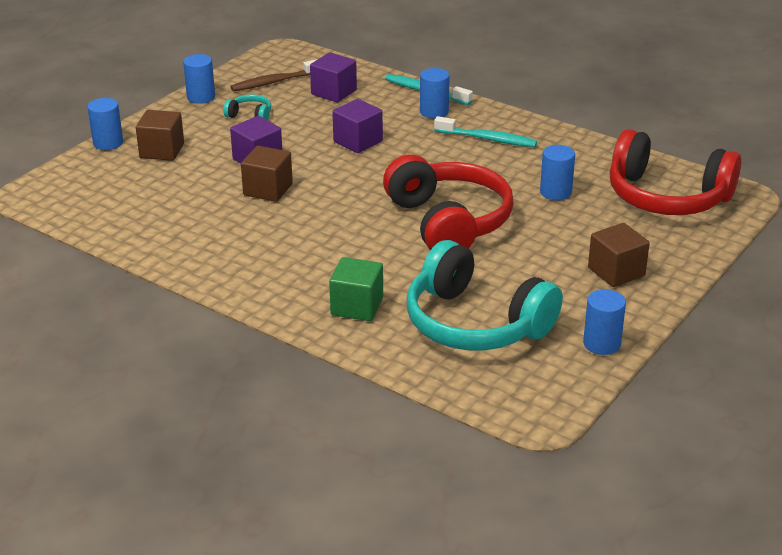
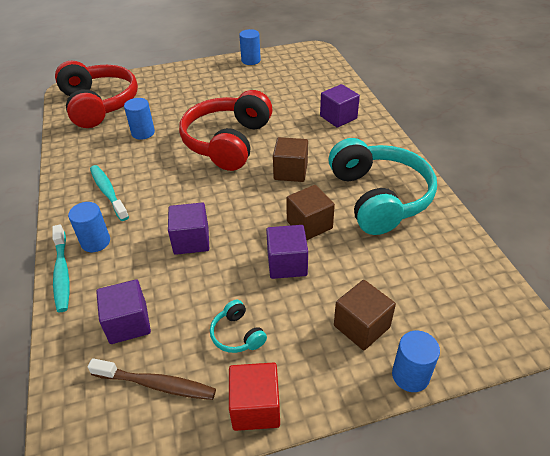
camera: 140 degrees left, 10 degrees up
blue cylinder [183,54,215,104] -> red cube [229,362,280,431]
green cube [329,257,383,321] -> purple cube [320,84,360,128]
turquoise headphones [407,240,563,350] -> turquoise headphones moved to [328,138,437,235]
brown cube [588,223,650,287] -> brown cube moved to [273,137,308,182]

